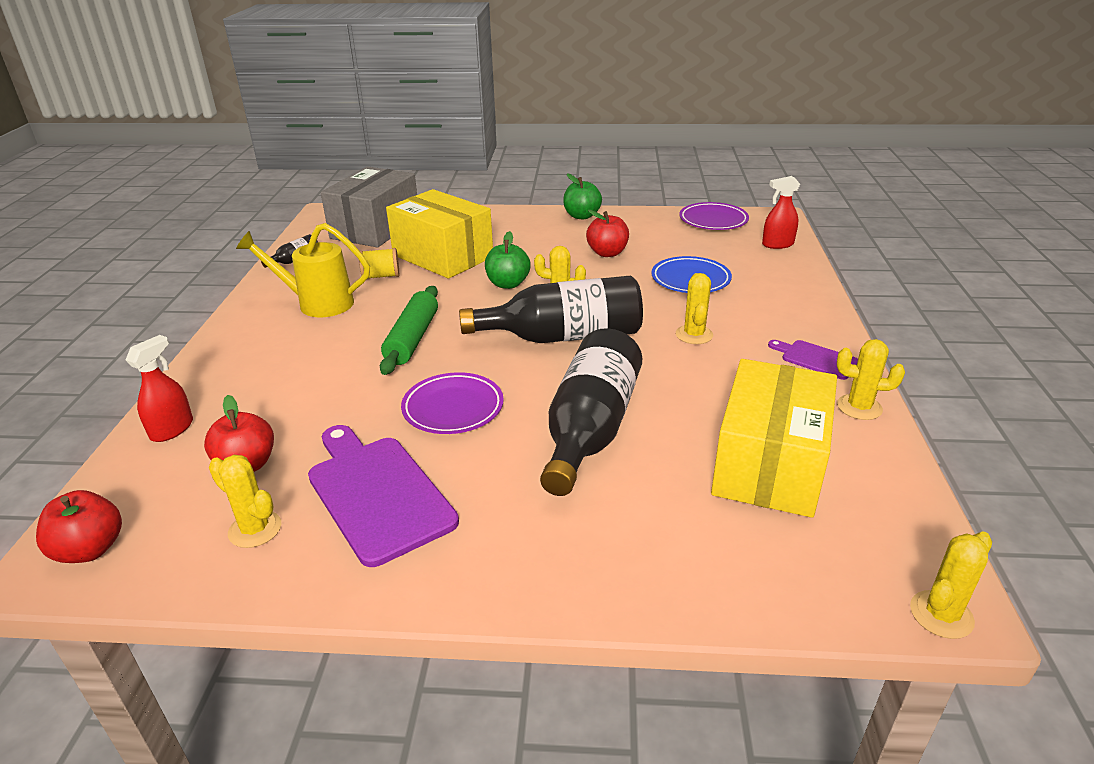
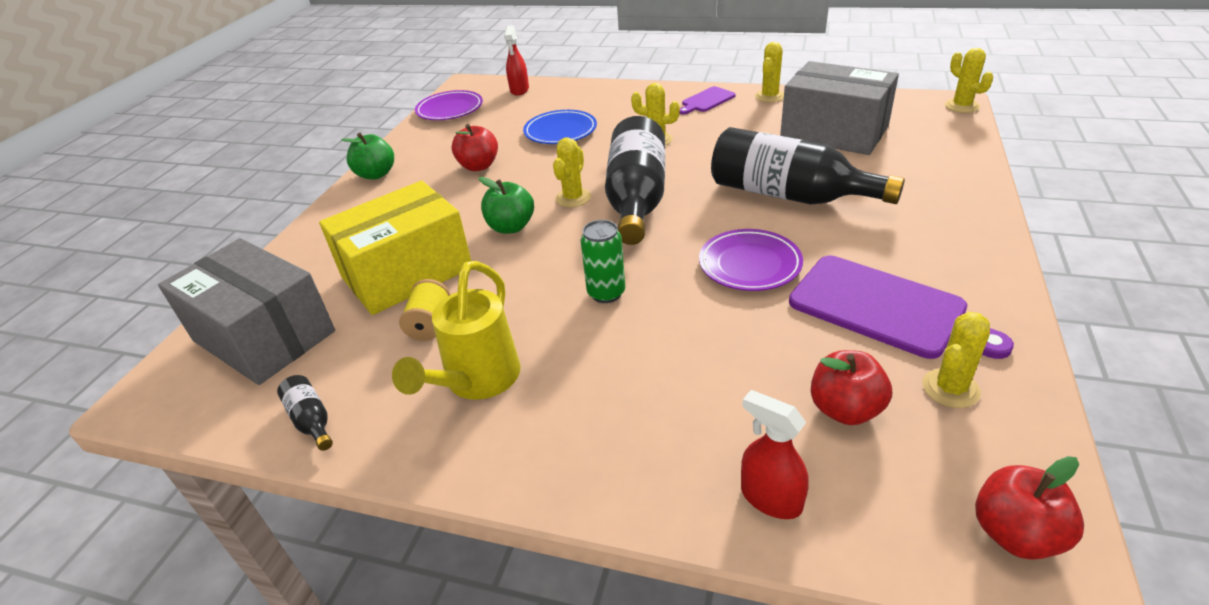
camera: 75 degrees left, 5 degrees up
purple cutting board [308,425,459,567] -> purple cutting board turned 120 degrees counterclockwise [789,256,1014,359]
green rolling pin [380,286,438,375] -> green can [581,220,625,303]
yellow box [711,359,837,518] -> grey box [780,61,899,155]

